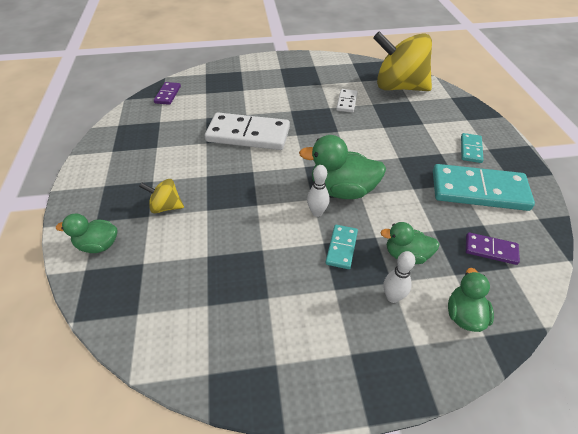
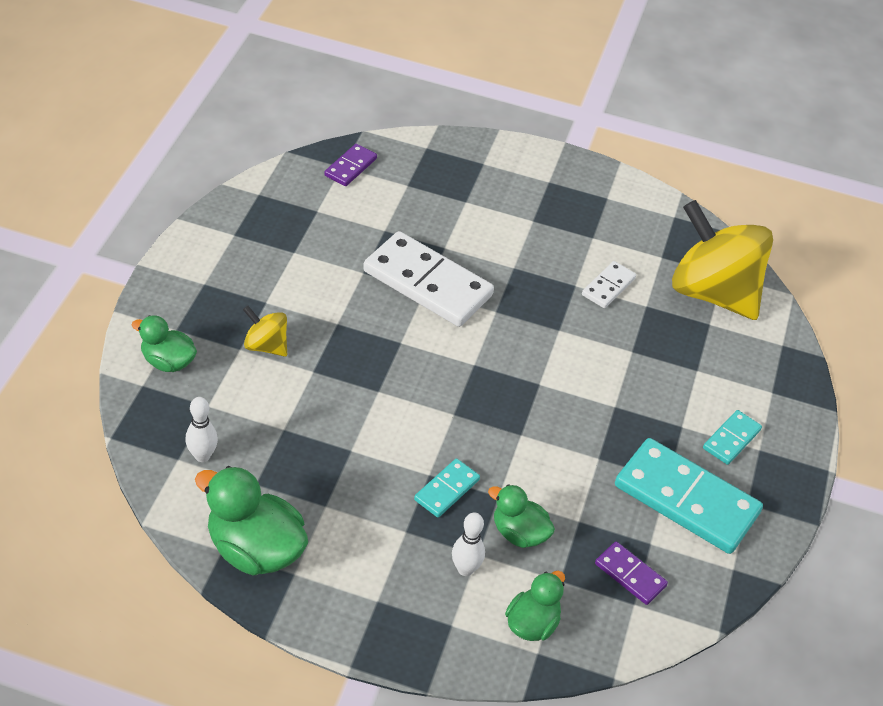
camera: 20 degrees right, 0 degrees up
green duck [299,135,386,199] -> green duck moved to [195,466,308,576]
white bowling pin [307,165,330,217] -> white bowling pin moved to [185,397,218,462]

